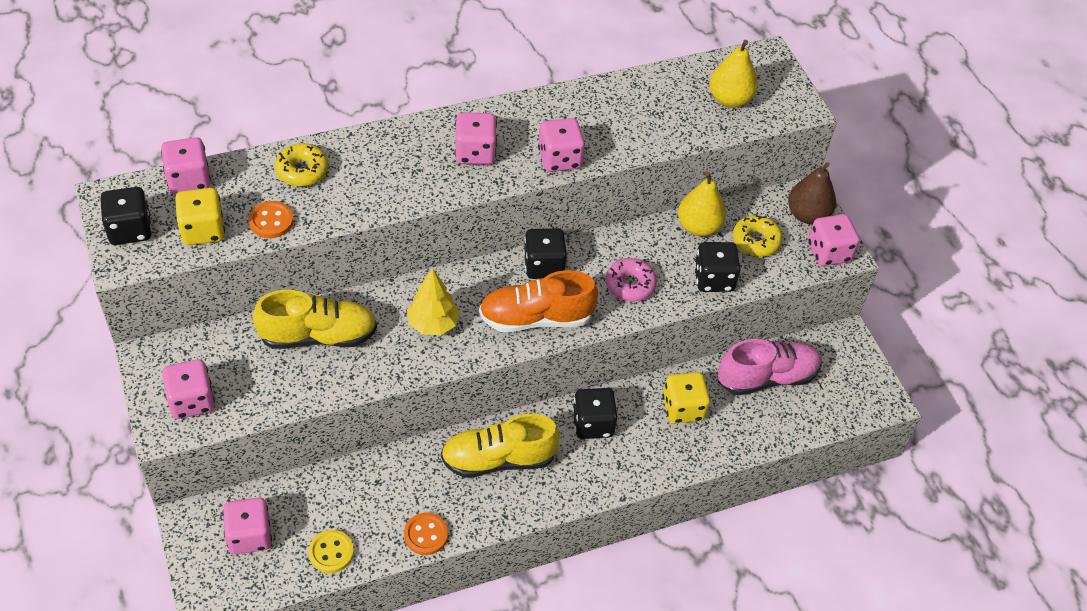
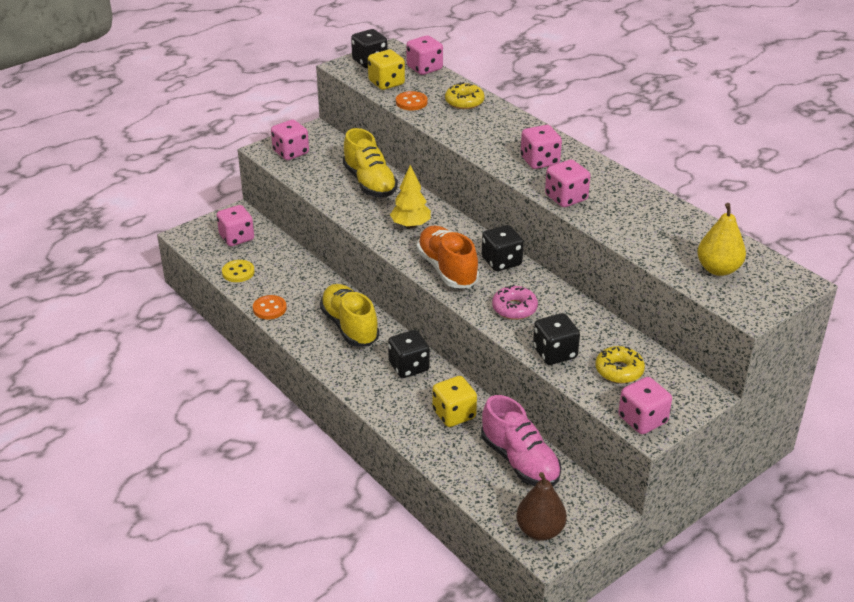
camera: 75 degrees right, 15 degrees down
yellow pear [678,172,726,236] -> none
brown pear [788,162,836,224] -> brown pear moved to [516,472,567,541]

